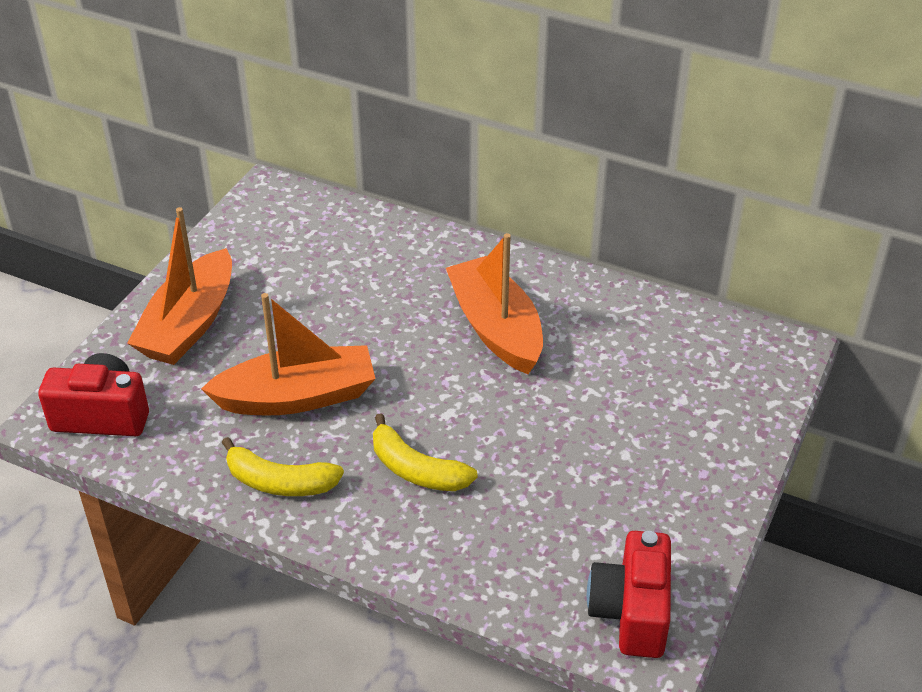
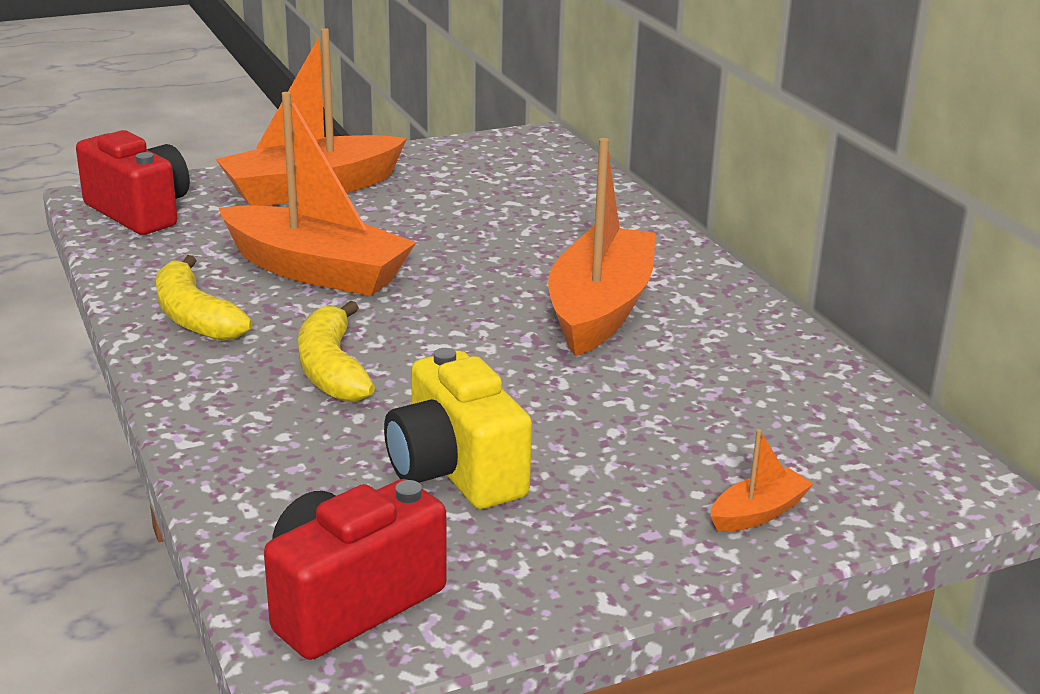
camera: 40 degrees right, 15 degrees down
none -> yellow camera [384,348,532,509]
none -> orange boat [711,429,813,532]

